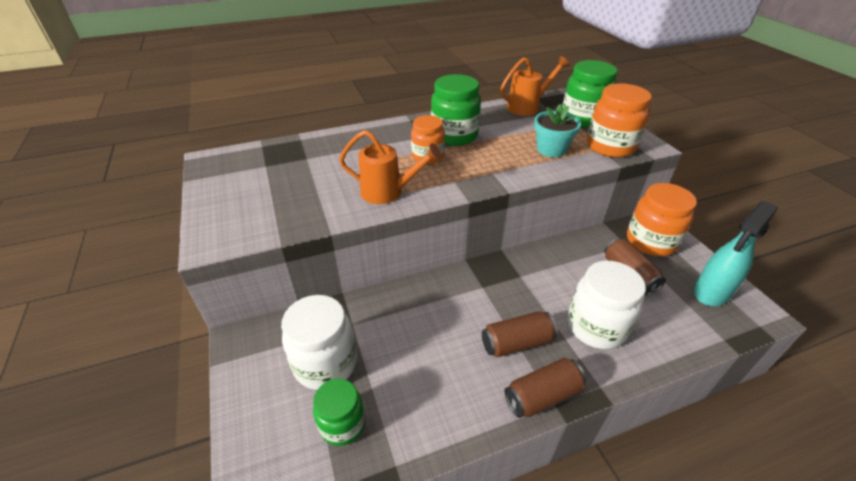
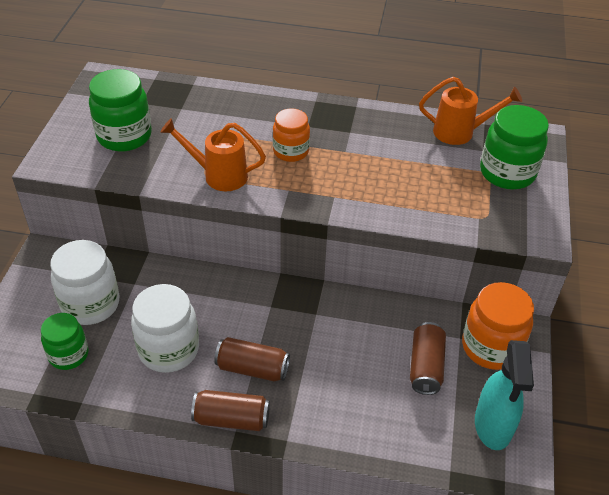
camera: 30 degrees right, 5 degrees up
orange watering can [339,130,442,204] -> orange watering can turned 150 degrees clockwise [160,118,266,191]
green jar [431,74,481,146] -> green jar moved to [89,69,152,151]
turquoise flower pot [534,104,581,158] -> none
white jar [568,261,646,349] -> white jar moved to [131,284,199,373]
orange jar [587,83,652,158] -> none
turquoise spray bottle [694,201,778,306] -> turquoise spray bottle turned 75 degrees counterclockwise [475,340,534,450]

